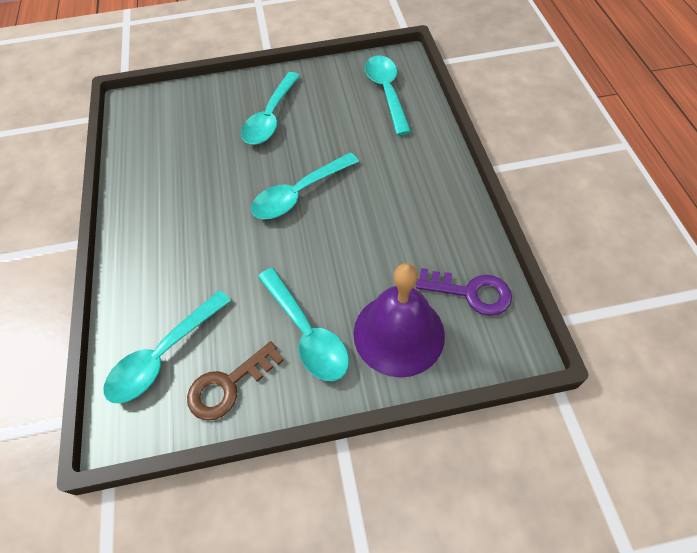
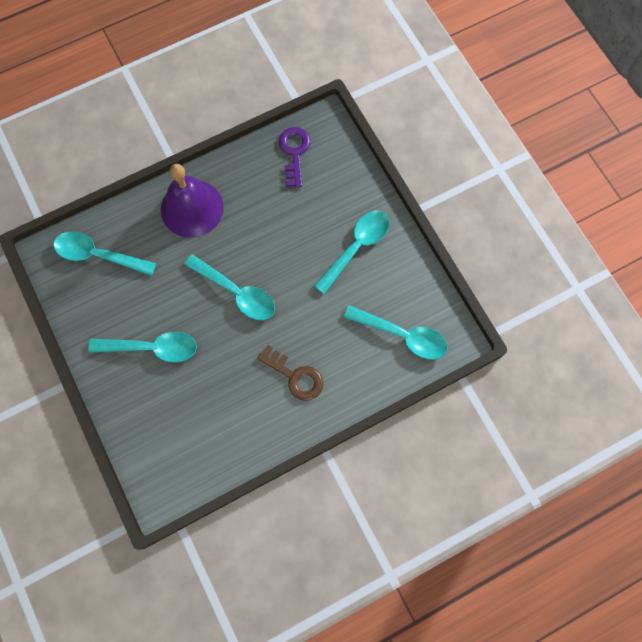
camera: 110 degrees left, 15 degrees up
brown key [187,341,284,420] -> brown key moved to [257,345,323,401]
purple bell [354,263,445,377] -> purple bell moved to [161,164,224,238]
turquoise spoon [365,55,411,135] -> turquoise spoon turned 45 degrees clockwise [53,232,156,276]

